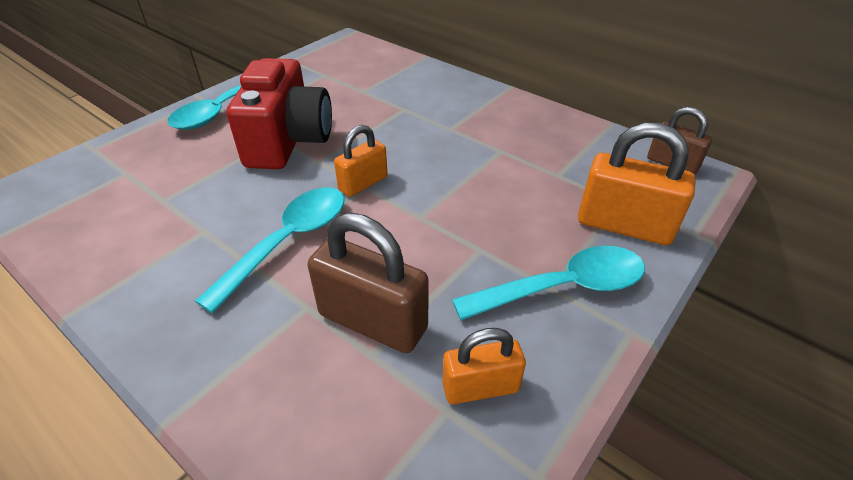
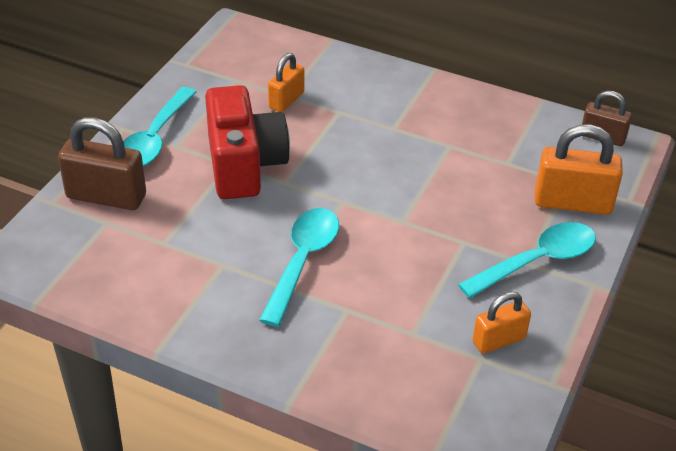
camera: 15 degrees left, 0 degrees up
brown padlock [308,213,428,353] -> brown padlock moved to [58,117,146,210]
orange padlock [334,125,388,197] -> orange padlock moved to [268,53,304,112]

